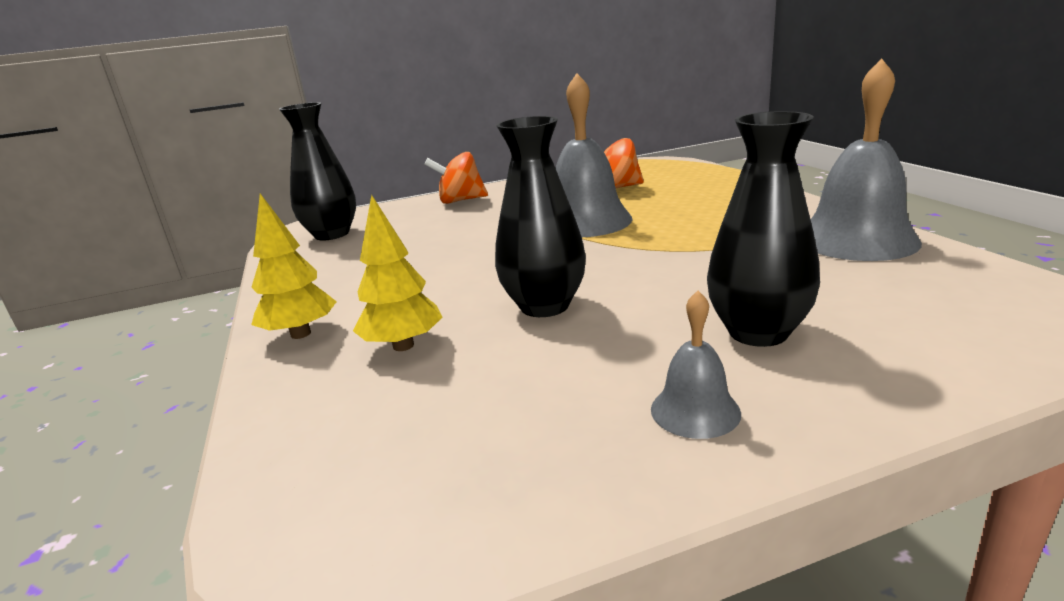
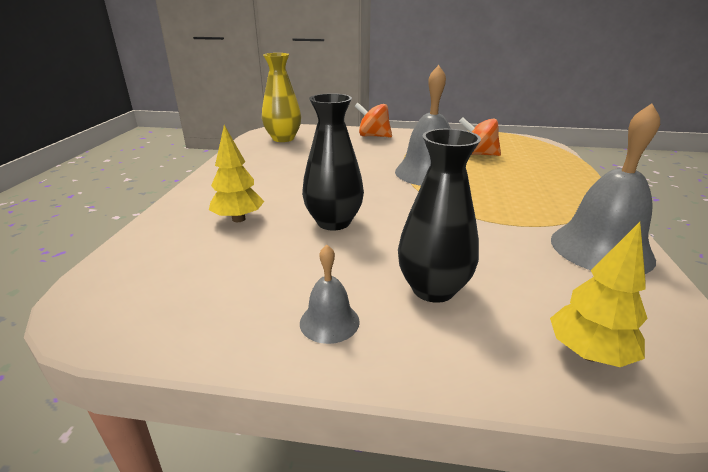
camera: 25 degrees right, 5 degrees up
yellow tree [251,194,337,339] -> yellow tree moved to [550,222,648,367]
black vase [279,102,356,241] -> yellow vase [262,53,301,142]

